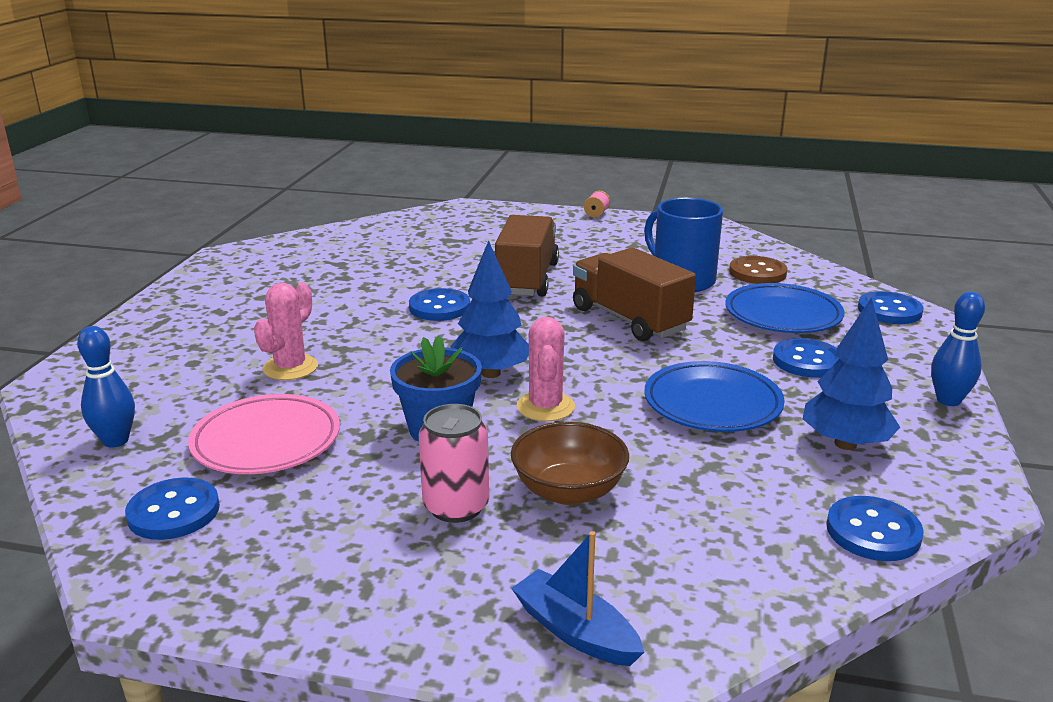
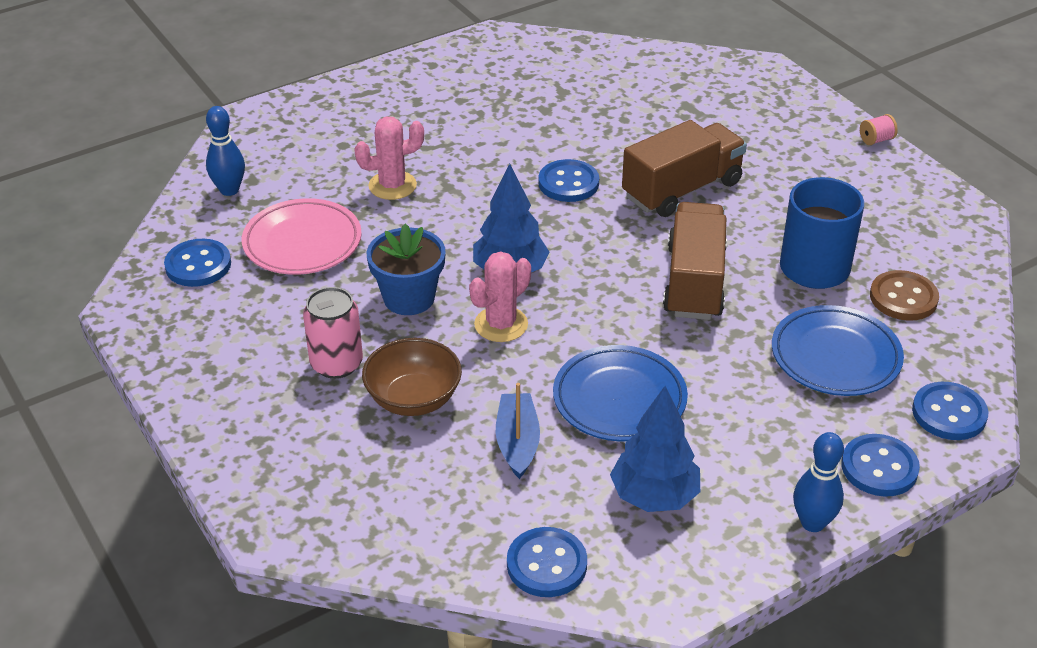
camera: 45 degrees right, 15 degrees up
blue boat [511,531,644,666] -> blue boat moved to [496,383,540,479]
blue button [773,338,840,378] -> blue button moved to [841,434,920,497]

